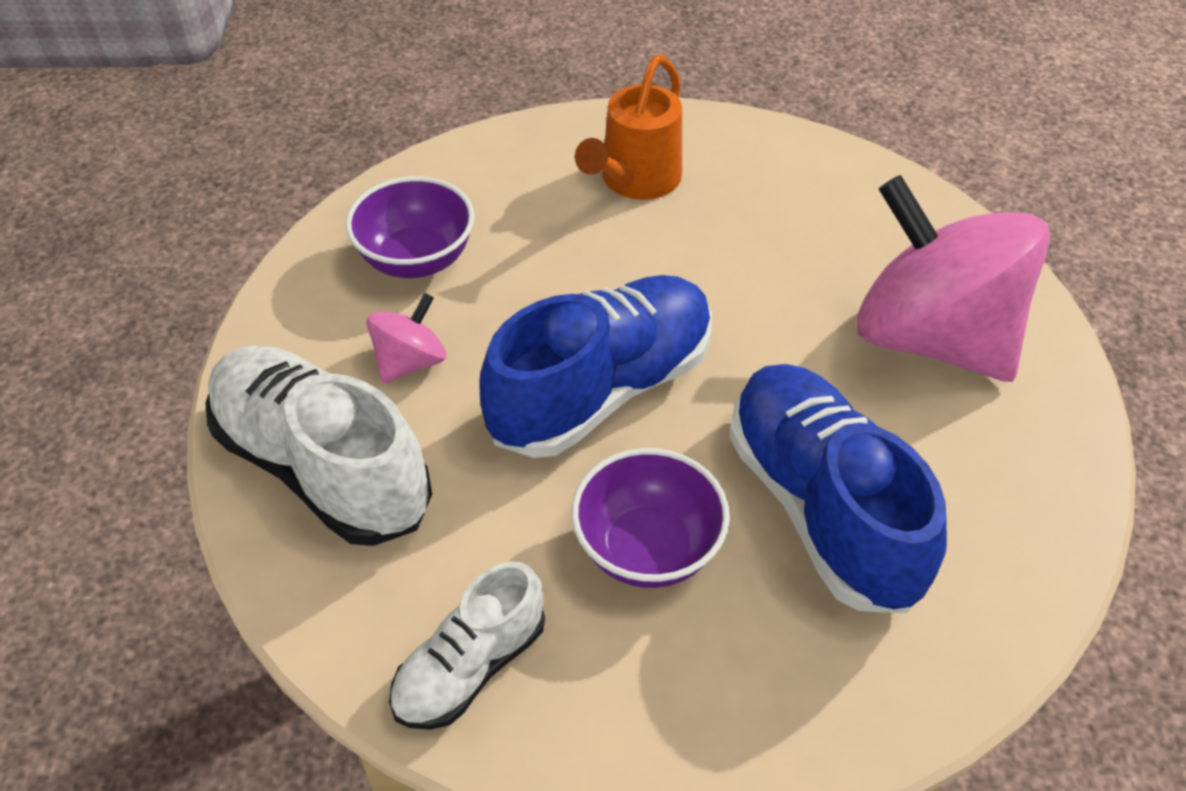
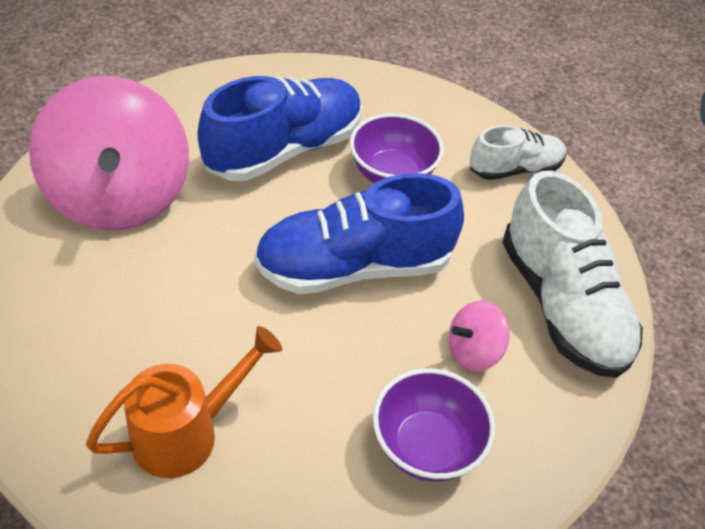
camera: 155 degrees left, 0 degrees up
blue shoe [729,364,947,613] -> blue shoe turned 135 degrees counterclockwise [198,76,362,181]

